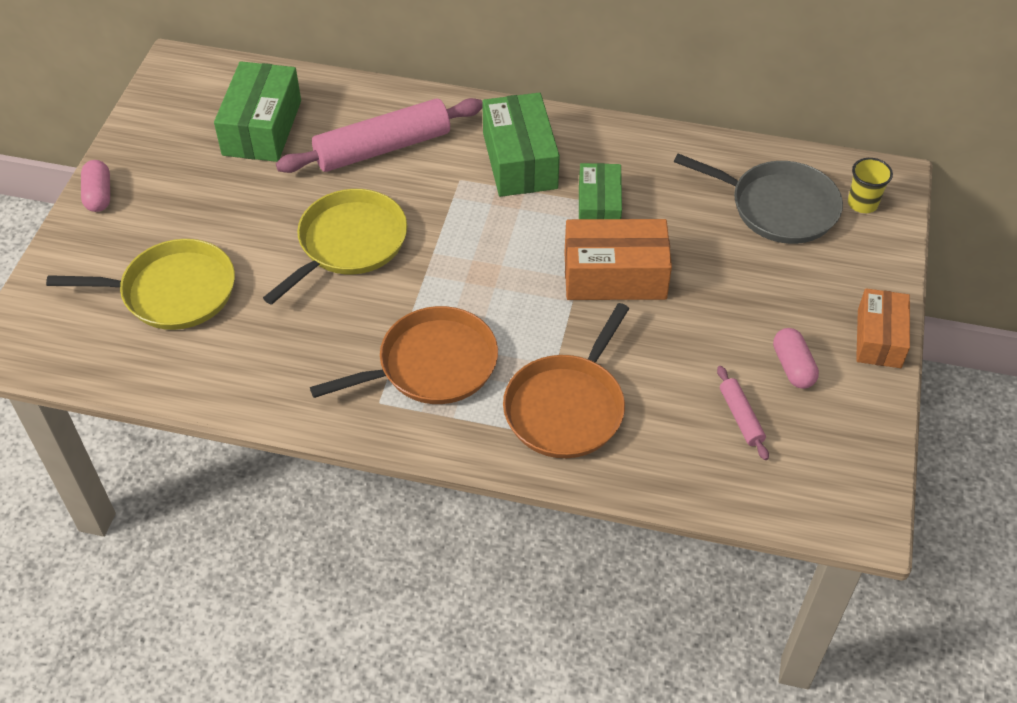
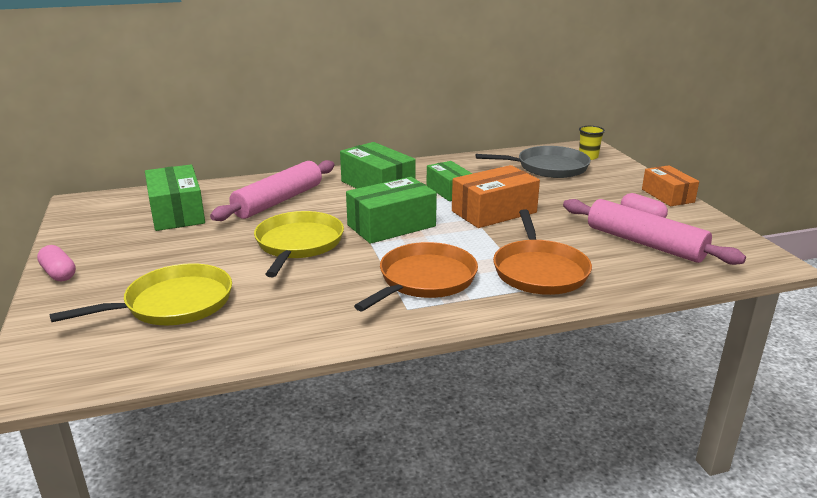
camera: 30 degrees left, 25 degrees down
pink rolling pin [717,366,769,460] -> pink rolling pin [563,199,746,265], size x2.20
none -> green box [346,177,437,244]

